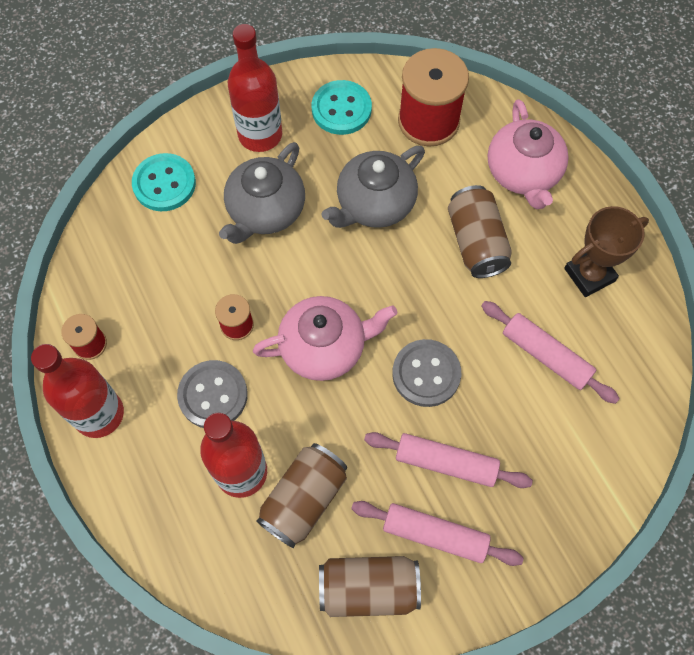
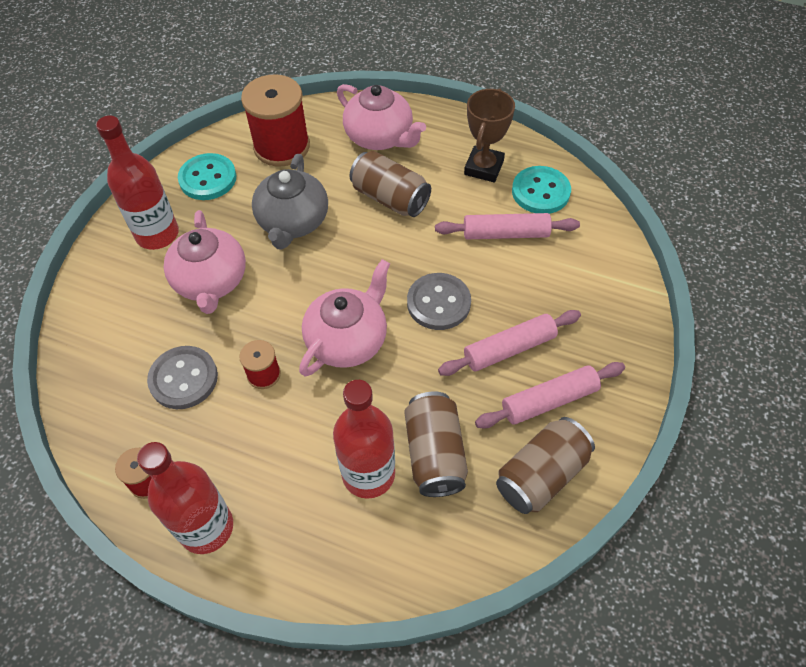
camera: 40 degrees left, 10 degrees down
turquoise button [132,153,196,211] -> turquoise button moved to [512,166,571,214]
grey button [177,360,248,428] -> grey button moved to [147,346,218,409]
grey teapot [219,142,305,244] -> pink teapot [164,210,246,314]

